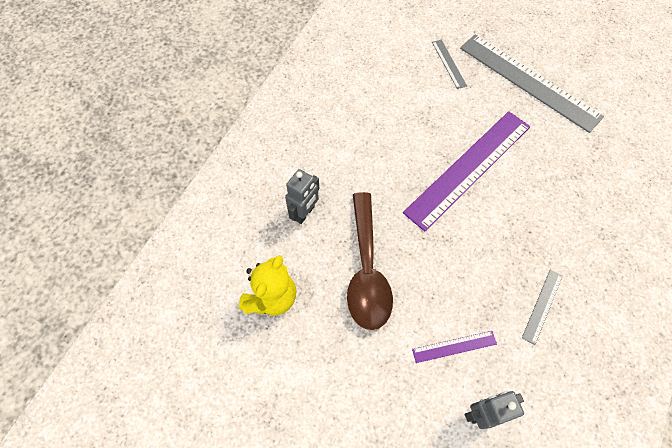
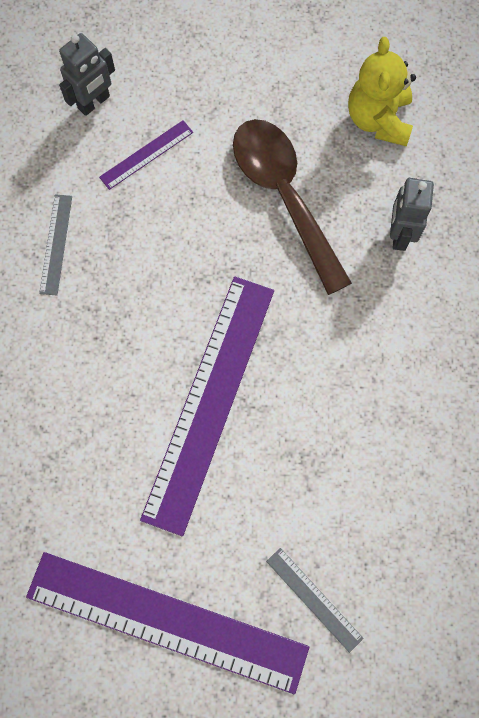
camera: 155 degrees right, 10 degrees up
grey ruler [460,34,604,133] -> purple ruler [26,552,309,694]

